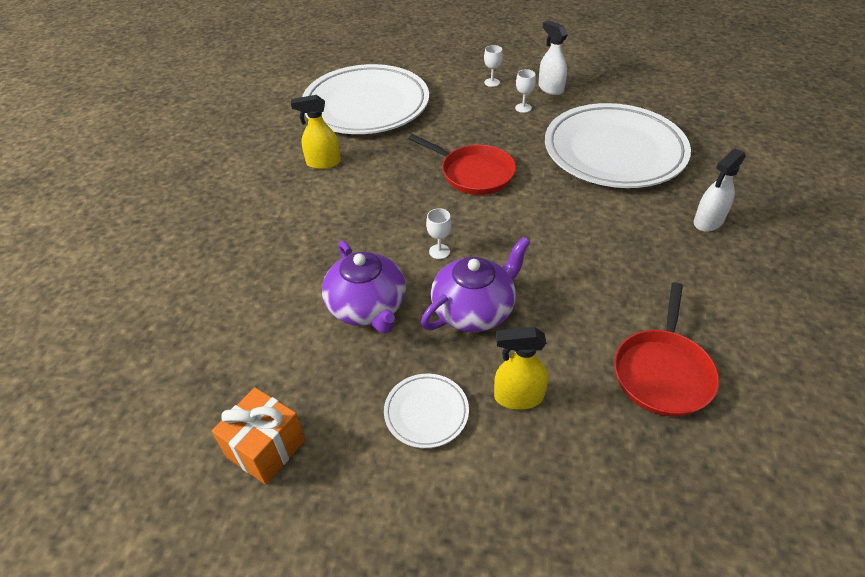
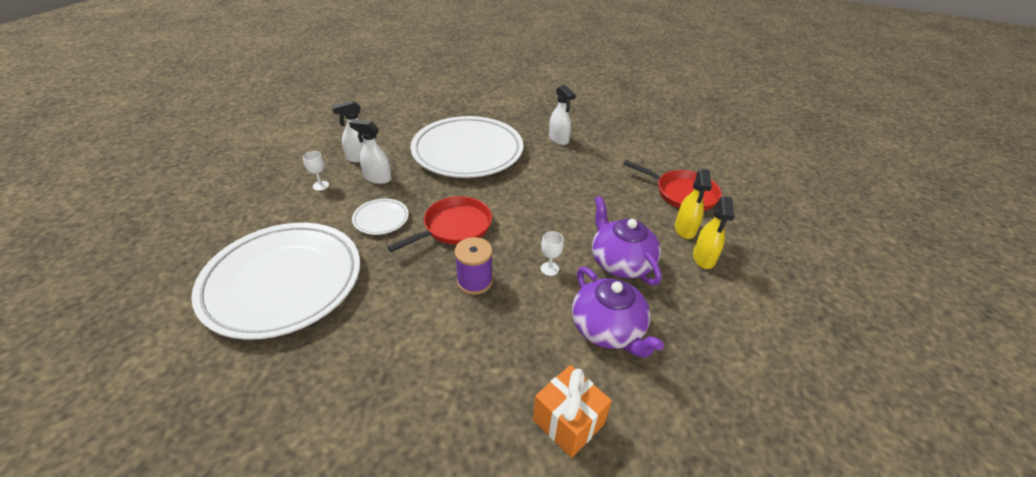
camera: 80 degrees left, 5 degrees down
orange gift [212,387,305,485] -> orange gift moved to [533,365,612,458]
yellow spray bottle [291,95,341,169] -> yellow spray bottle moved to [675,169,712,239]
purple teapot [322,241,406,334] -> purple teapot turned 75 degrees clockwise [572,267,664,358]
white plate [384,374,469,448] -> white plate moved to [352,199,409,235]
white goblet [515,69,536,113] -> white spray bottle [349,119,392,184]
none -> purple spool [454,237,493,295]

